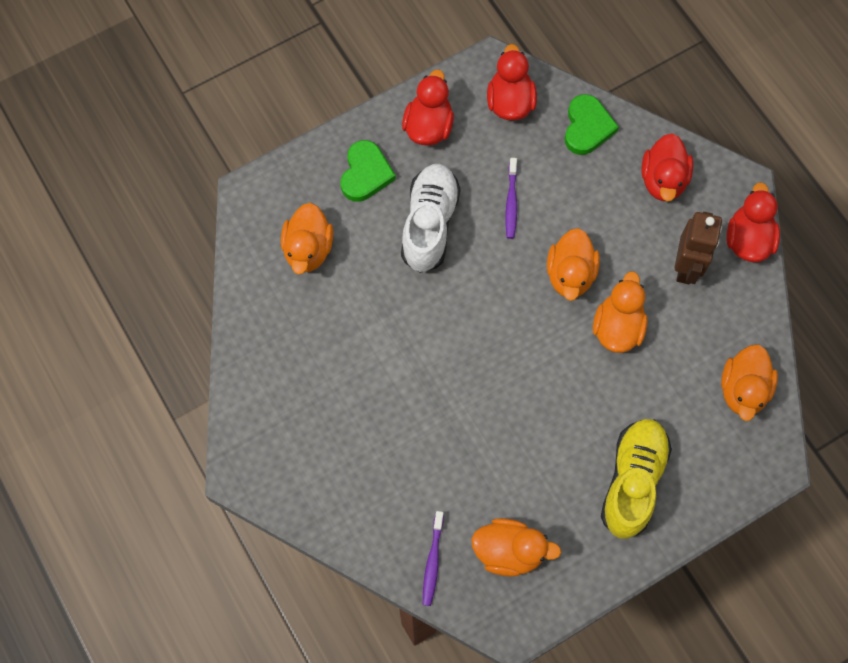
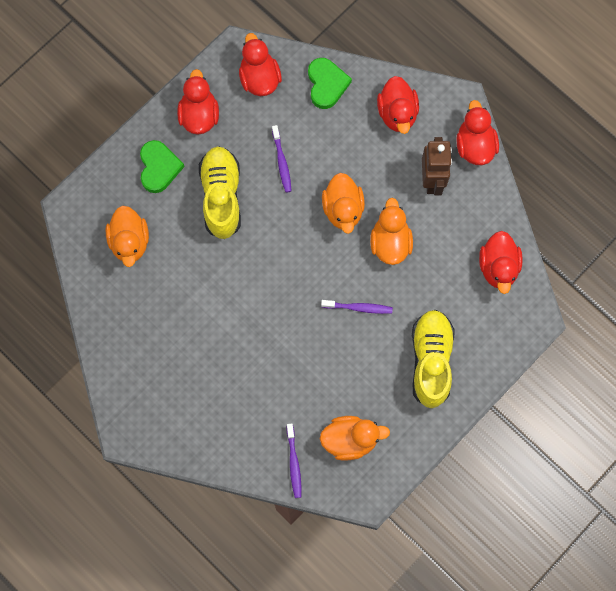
camera: 15 degrees left, 5 degrees up
white shoe [401,164,461,273] -> yellow shoe [199,147,241,239]
orange duck [721,345,778,421] -> red duck [479,231,523,294]
none -> purple toothbrush [321,300,393,314]

